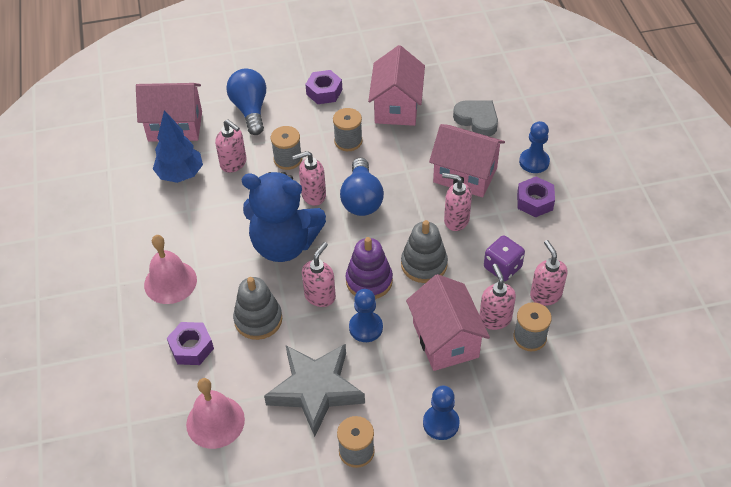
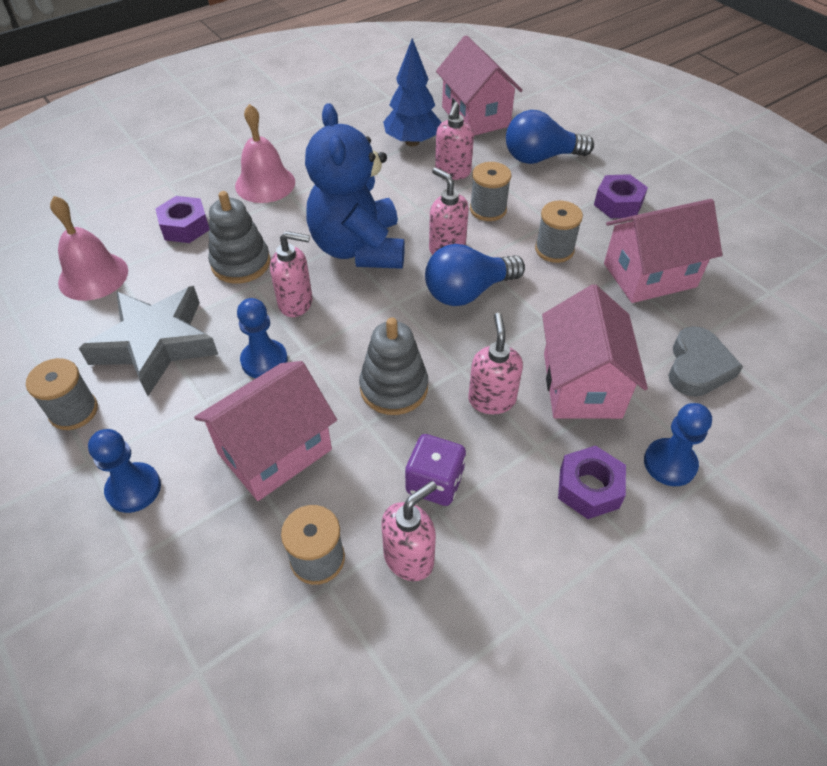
camera: 65 degrees right, 0 degrees up
blue light bulb [226,68,266,135] -> blue light bulb turned 150 degrees counterclockwise [506,110,594,164]
purple stacking toy [346,237,393,299] -> none
pink soap dispenser [479,264,516,330] -> none

